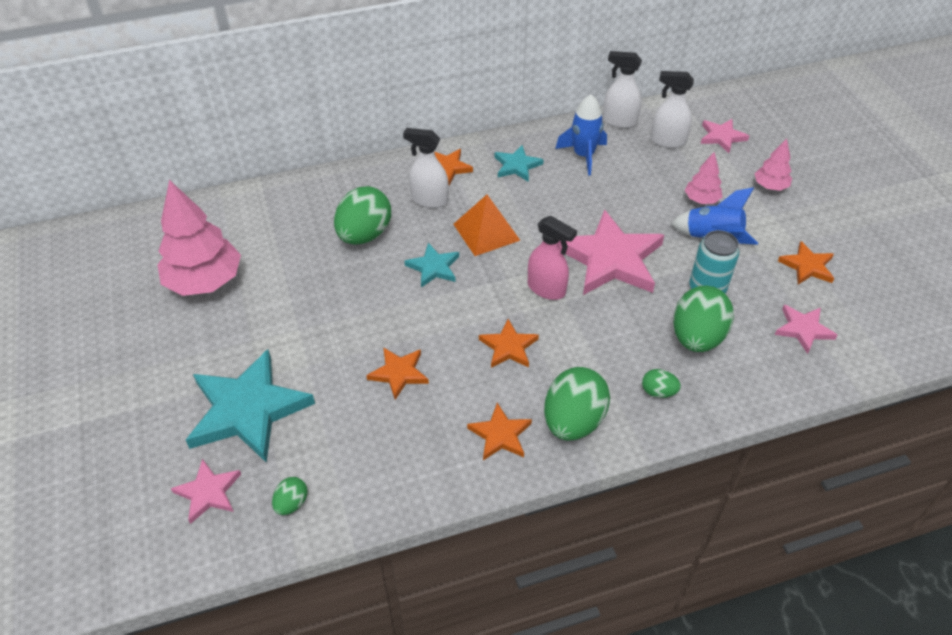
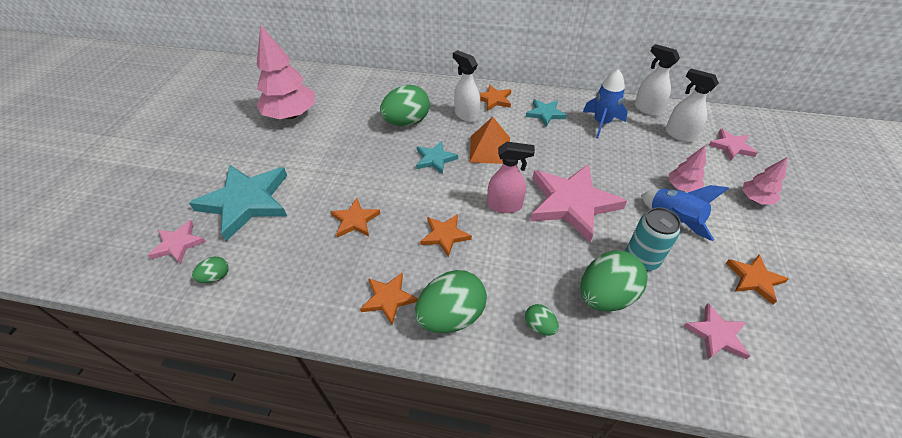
camera: 30 degrees right, 0 degrees up
pink spray bottle [528,216,577,300] -> pink spray bottle turned 60 degrees counterclockwise [487,142,535,213]

